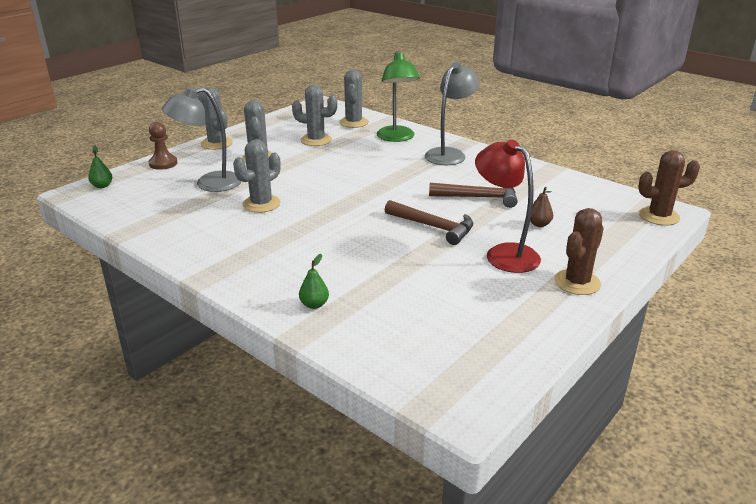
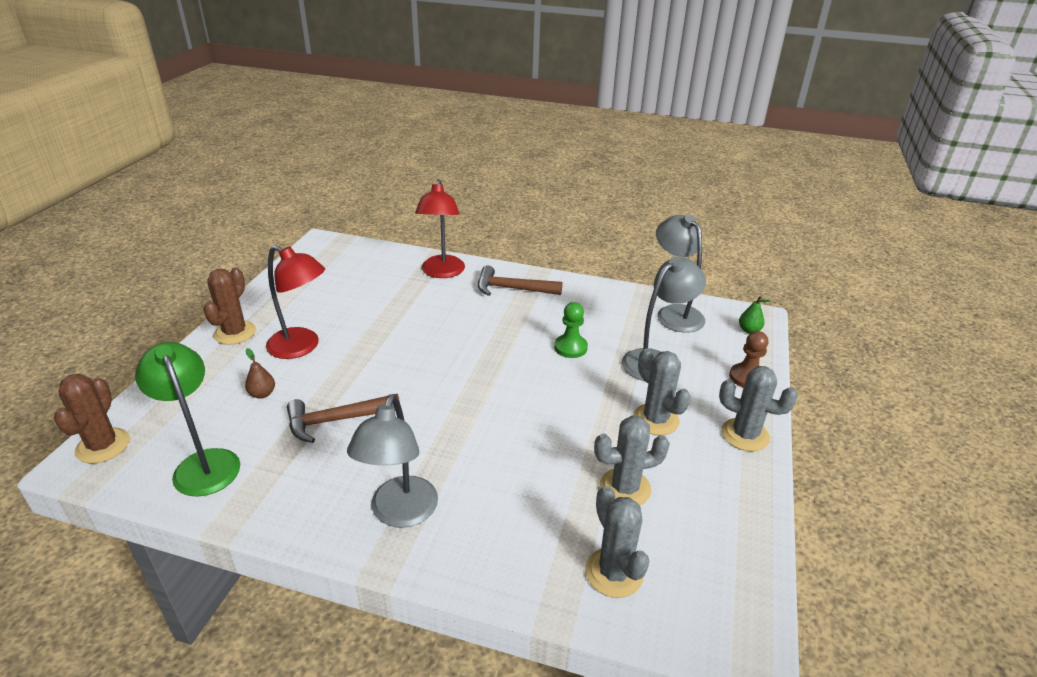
camera: 155 degrees right, 5 degrees up
grey cactus [233,140,281,213] -> green pawn [554,302,588,358]
green pear [299,254,329,309] -> red lamp [415,179,465,278]
green lamp [377,51,420,142] -> green lamp moved to [135,342,240,497]
brown hammer [385,200,473,245] -> brown hammer moved to [478,265,563,296]
brown cactus [638,150,700,226] -> brown cactus turned 60 degrees counterclockwise [54,374,130,464]
none -> grey lamp [656,214,705,333]

